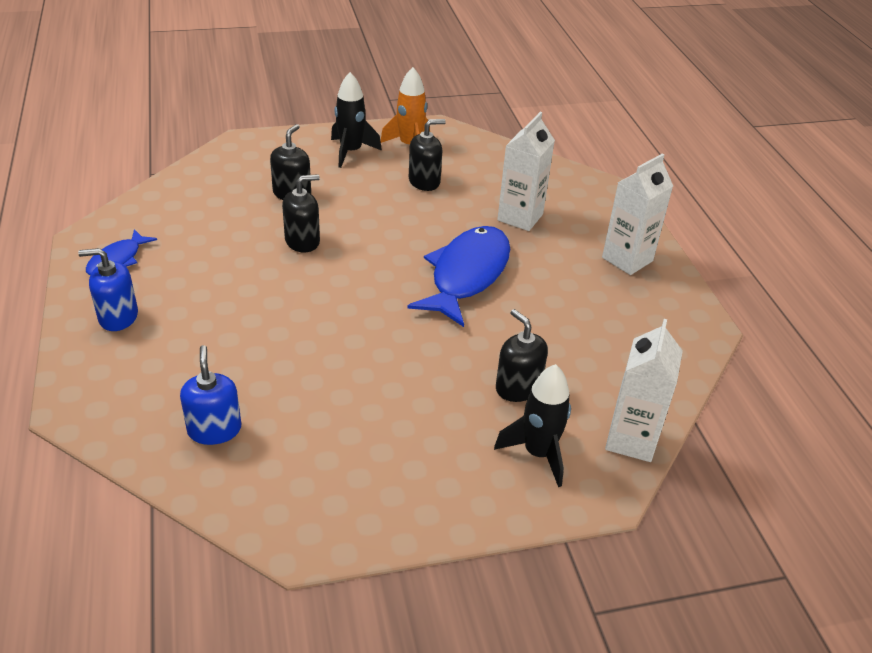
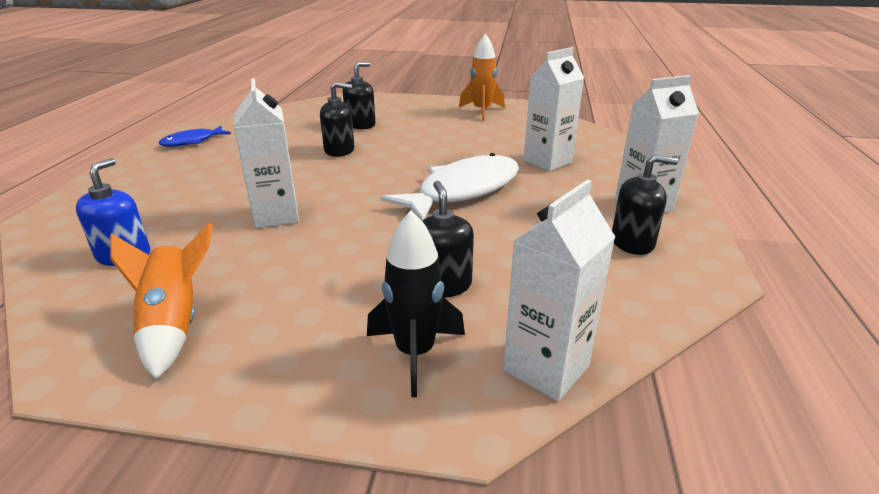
camera: 25 degrees right, 10 degrees down
blue soap dispenser [78,248,138,331] -> none
black rocket [331,72,382,168] -> none
blue fish [407,226,510,327] -> white fish [380,153,519,220]
black soap dispenser [409,119,446,191] -> black soap dispenser moved to [612,154,679,255]
none -> orange rocket [110,223,213,379]
none -> white carton [234,78,299,228]

